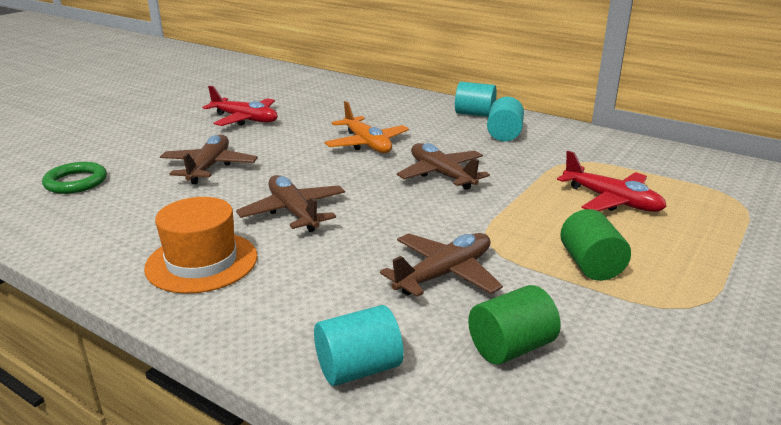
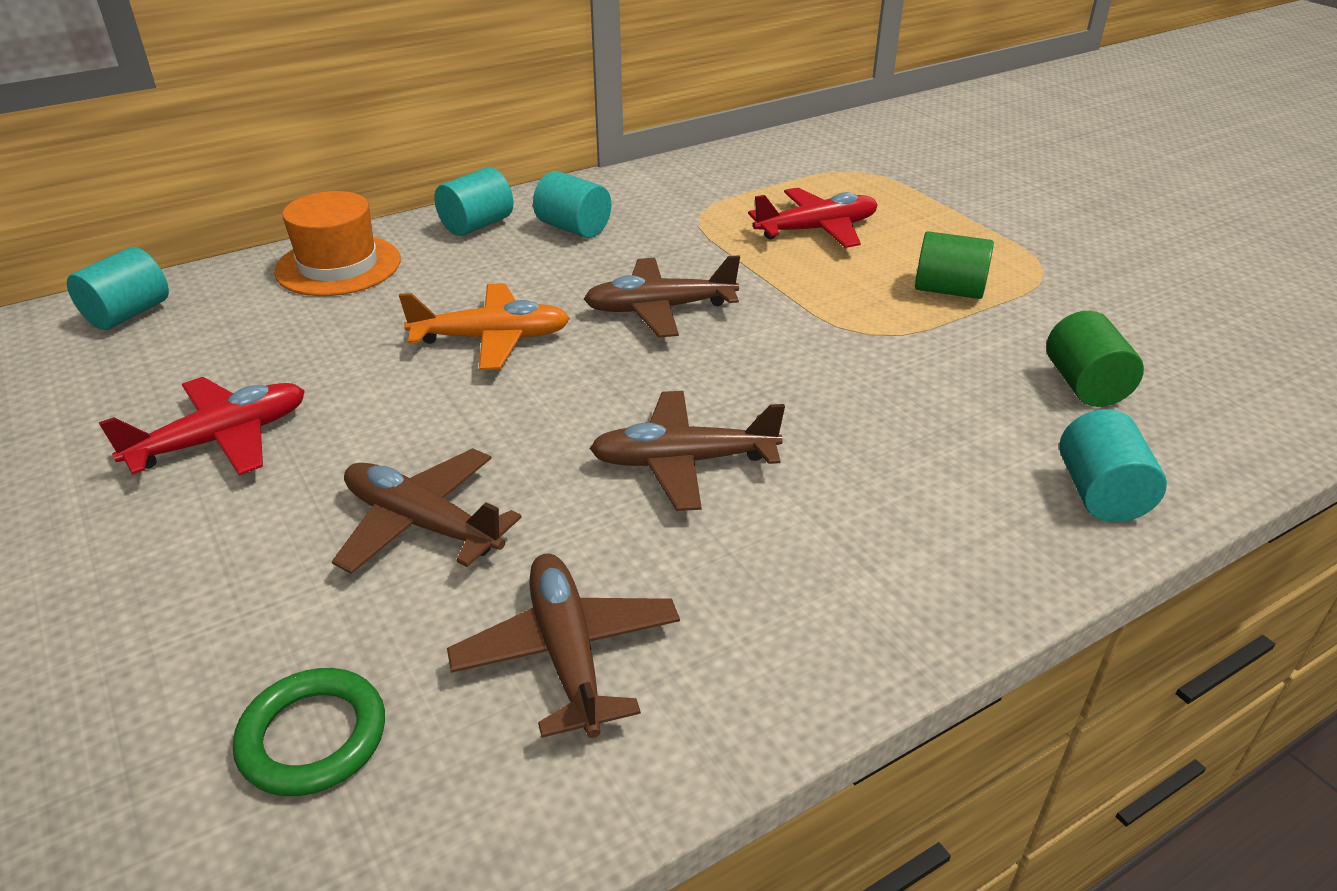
camera: 65 degrees left, 10 degrees up
orange hat [144,197,258,294] -> orange hat moved to [274,191,401,296]
brown plane [380,233,503,297] -> brown plane moved to [447,553,680,738]
none -> turquoise cylinder [67,247,169,330]

